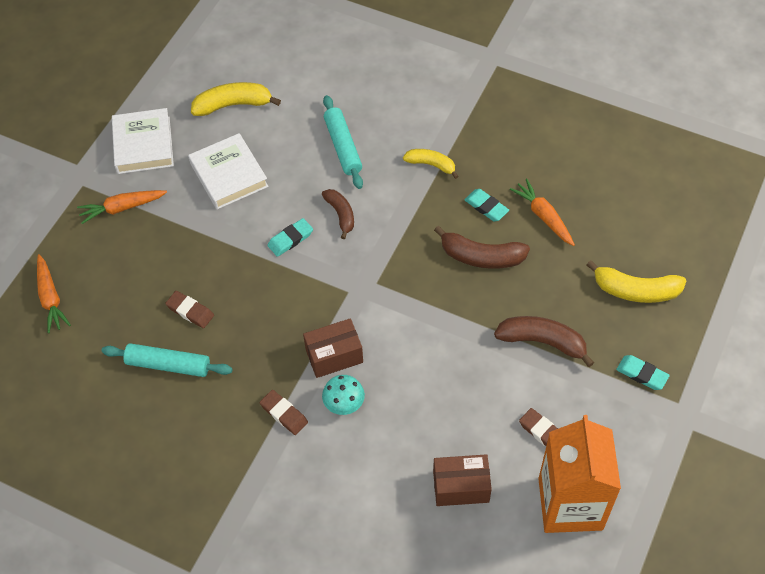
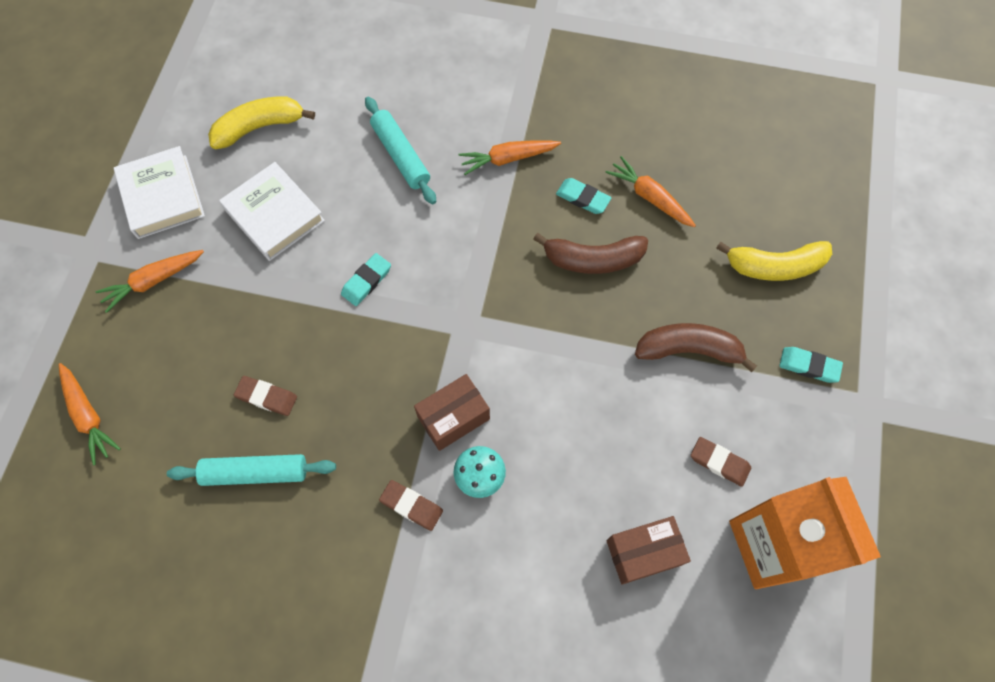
camera: 15 degrees left, 10 degrees up
brown banana [322,189,354,239] -> none
yellow banana [403,149,458,179] -> orange carrot [458,140,561,175]

